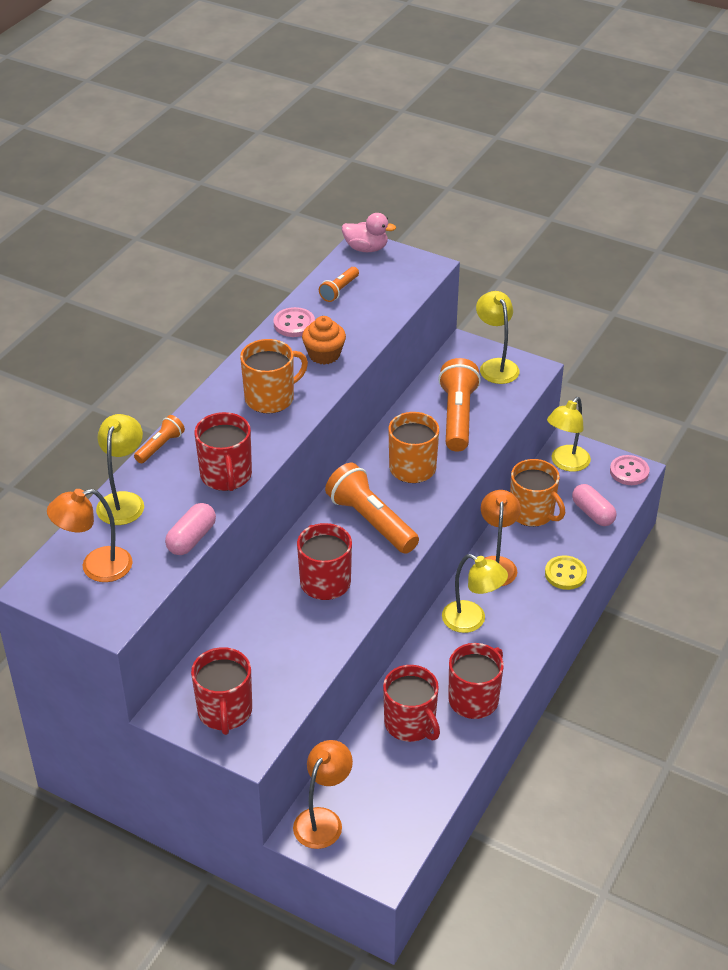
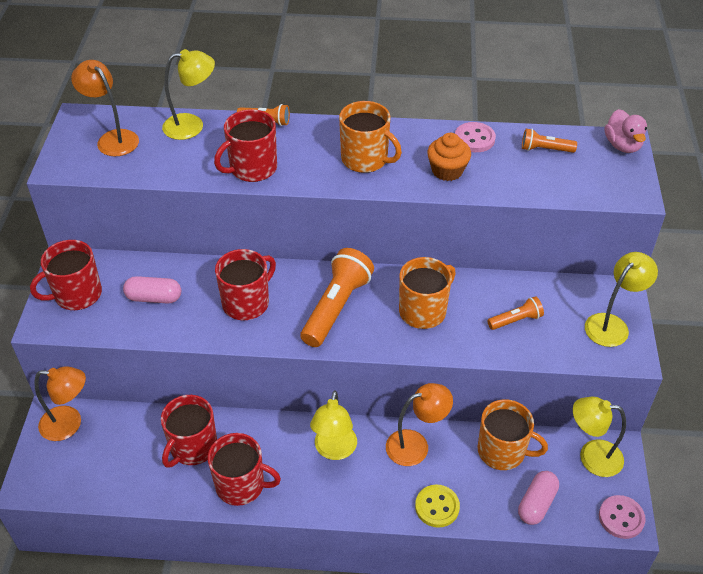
camera: 65 degrees right, 5 degrees up
pink capsule [165,503,216,555] -> pink capsule moved to [123,276,181,304]
orange flashlight [438,358,481,452] -> orange flashlight [487,296,544,330], size x0.51
orange mug [510,459,565,527] -> orange mug turned 90 degrees counterclockwise [478,399,548,470]

